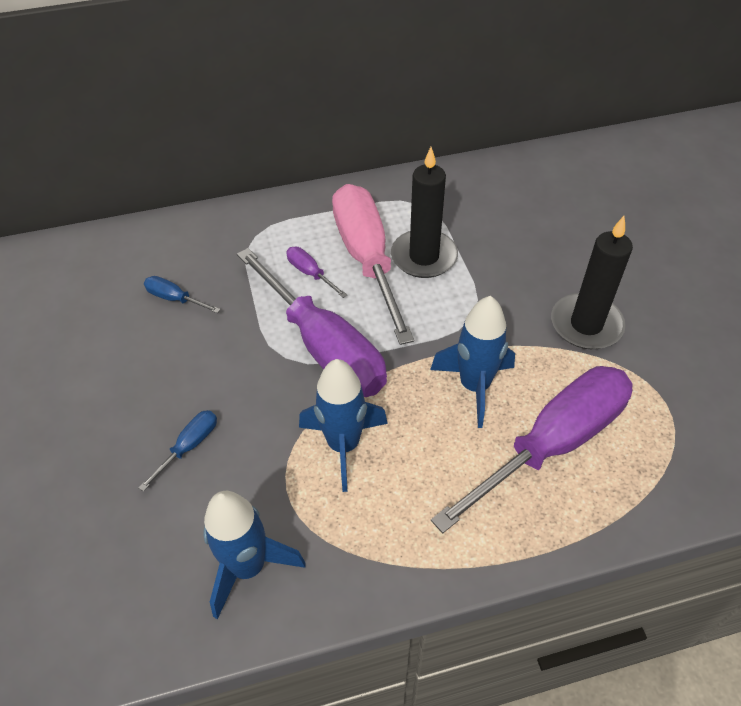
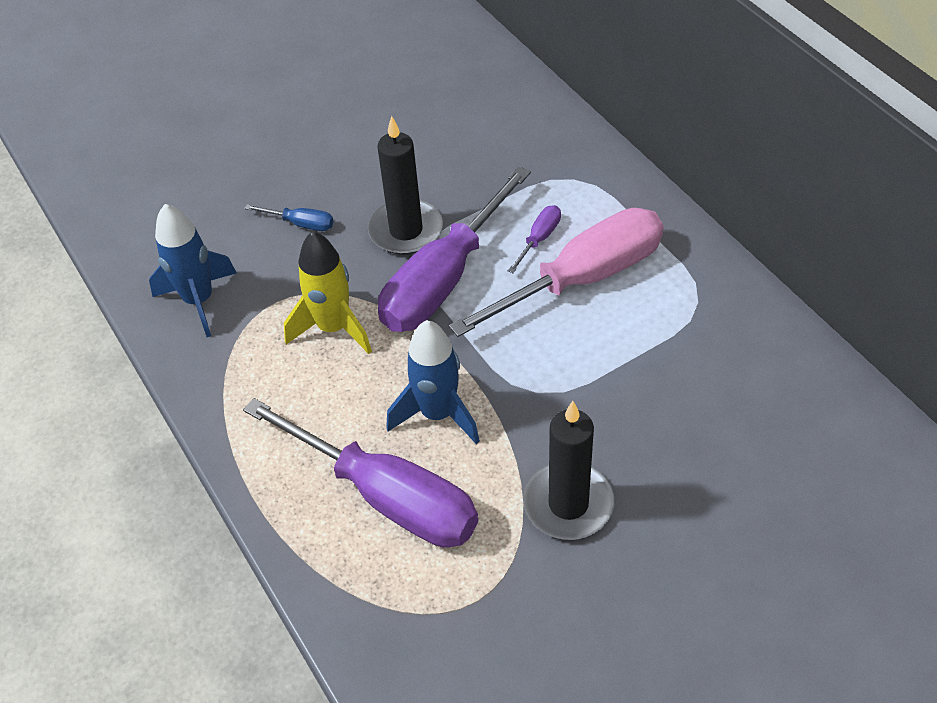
camera: 75 degrees right, 0 degrees up
blue screwdriver [144,276,221,313] -> none
blue rocket [299,359,388,492] -> yellow rocket [284,231,372,354]
black candle [391,147,458,278] -> black candle moved to [368,116,443,255]

